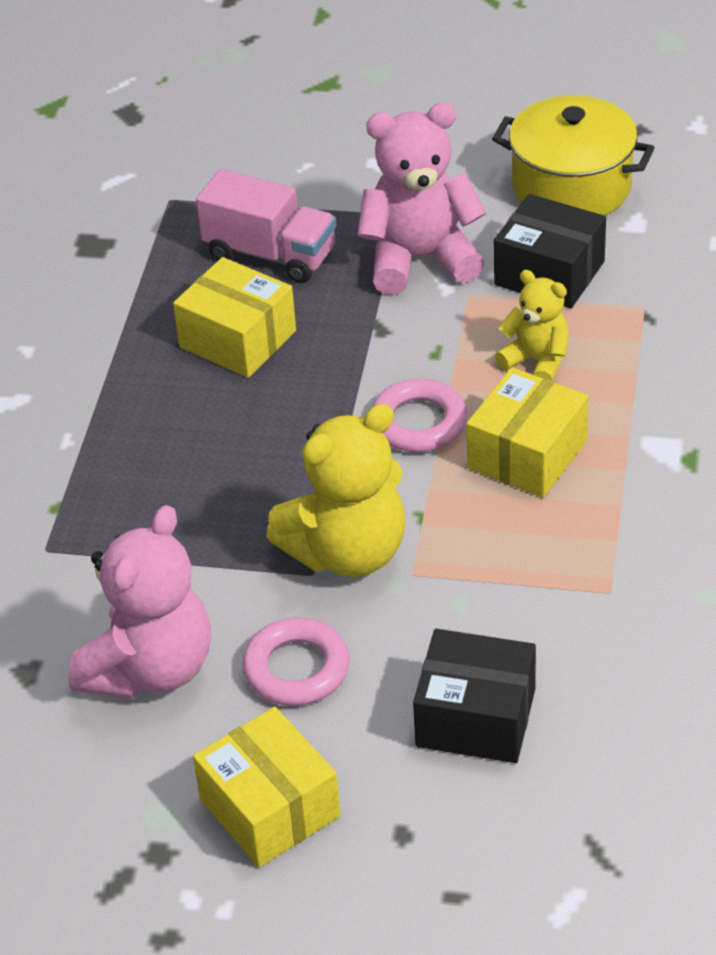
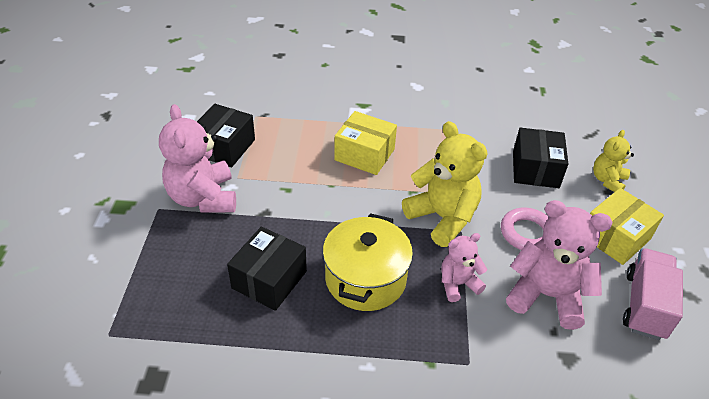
camera: 100 degrees left, 0 degrees up
yellow box [173,257,296,378] -> black box [227,227,307,311]
pink truck [196,169,337,283] -> pink truck moved to [623,248,683,340]
pink ring [372,378,467,452] -> none
yellow pot [492,95,655,216] -> yellow pot moved to [323,213,413,311]
yellow teddy bear [495,270,569,381] -> yellow teddy bear moved to [593,130,634,192]
none -> pink teddy bear [442,233,487,302]

